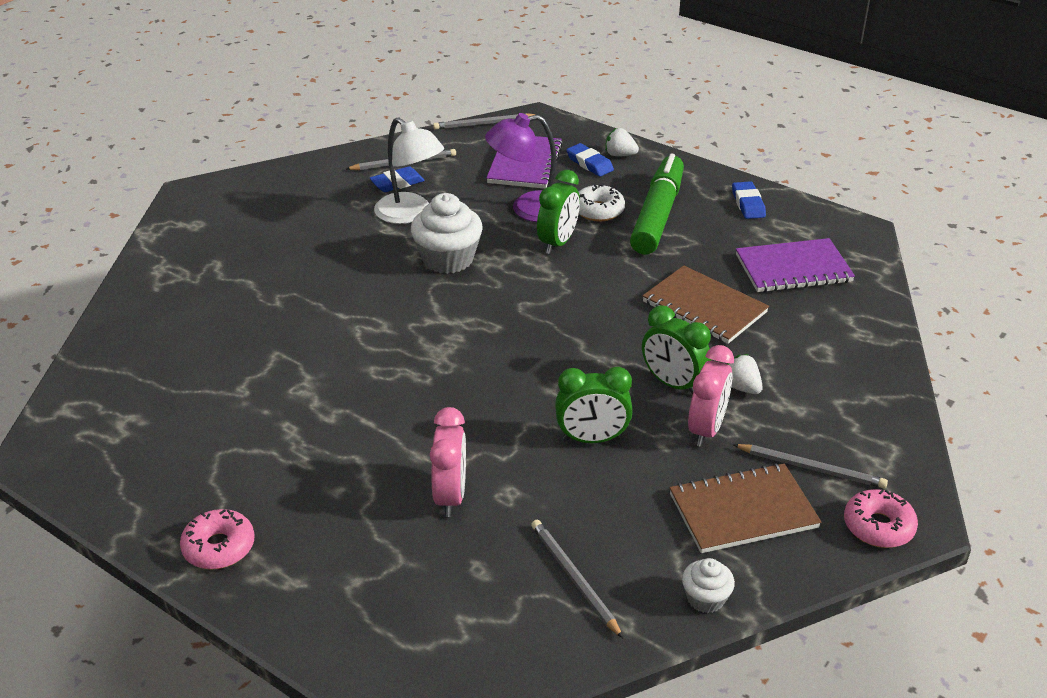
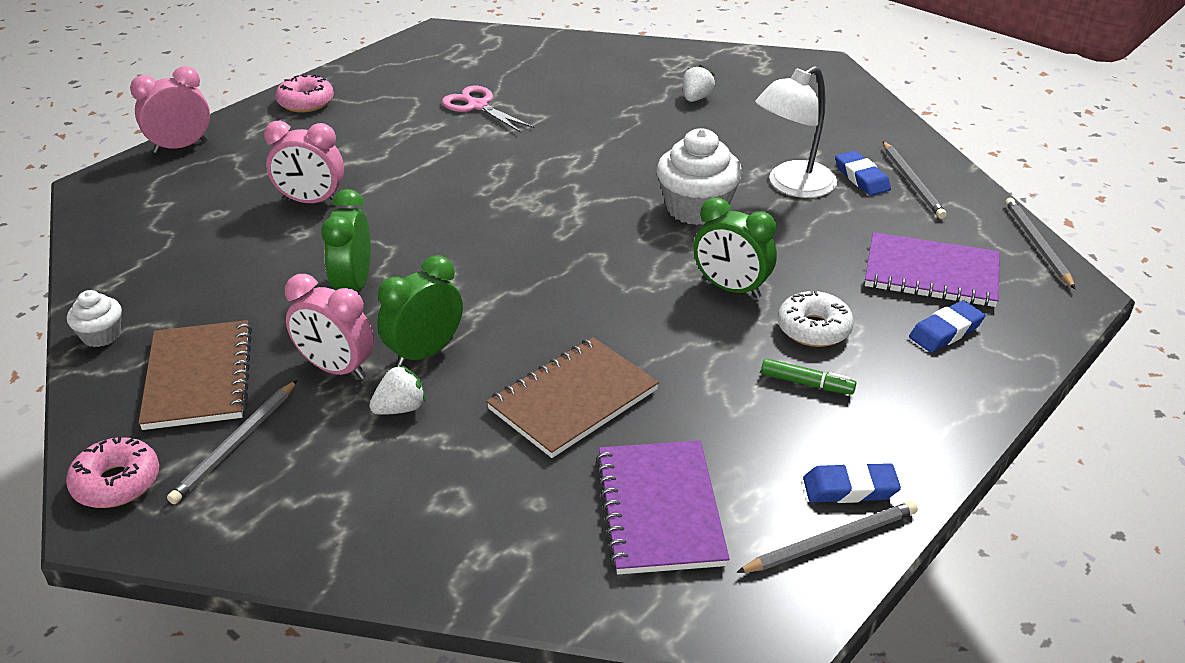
camera: 95 degrees right, 0 degrees up
purple lamp [485,113,556,222] -> none
grey pencil [531,520,623,638] -> grey pencil moved to [736,501,918,573]
white strawberry [605,128,639,156] -> white strawberry moved to [683,65,715,102]
green marker [630,154,684,254] -> green marker [761,358,856,395], size x0.41
none -> pink clock [130,66,210,153]
none -> pink scissors [442,86,534,133]

